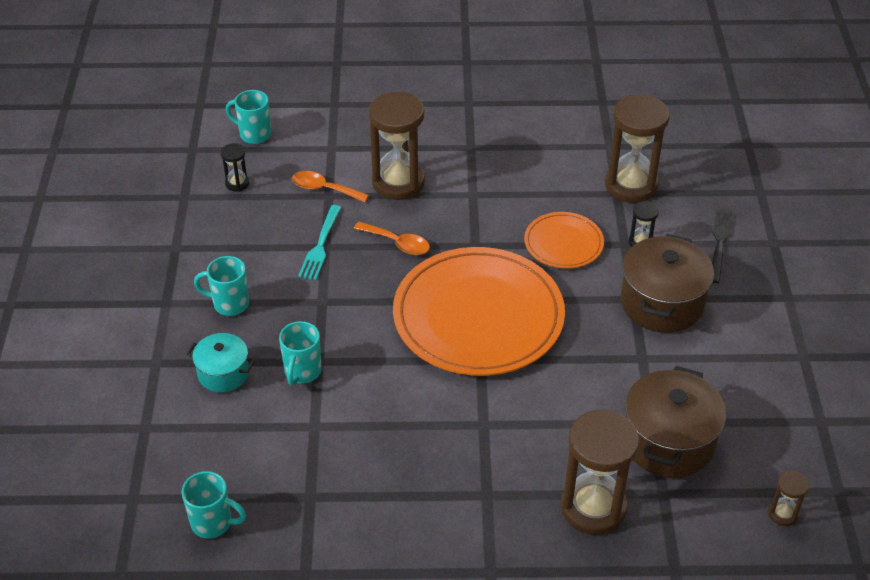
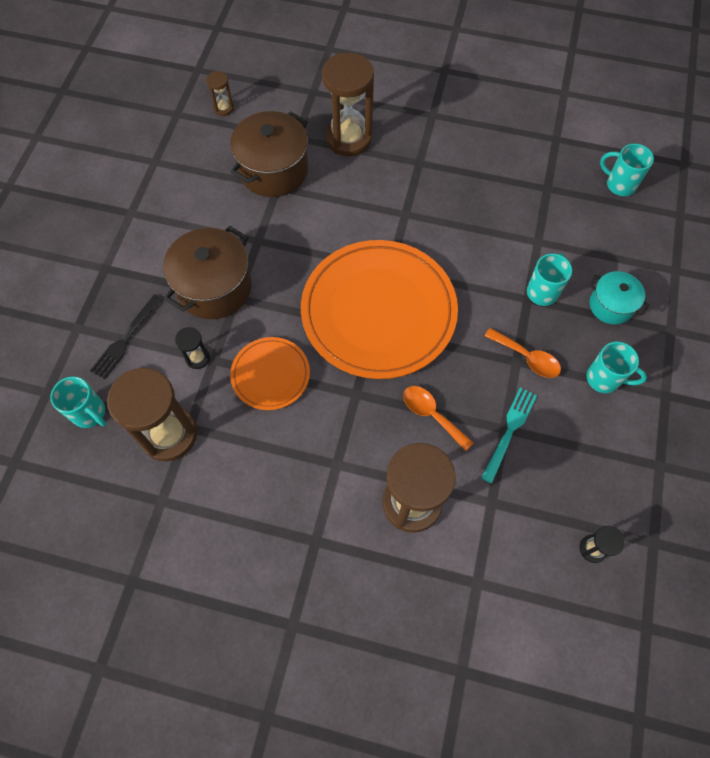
camera: 165 degrees left, 20 degrees up
turquoise mug [226,90,271,144] -> turquoise mug moved to [50,376,106,428]
orange spoon [292,171,369,202] -> orange spoon moved to [485,328,561,378]

